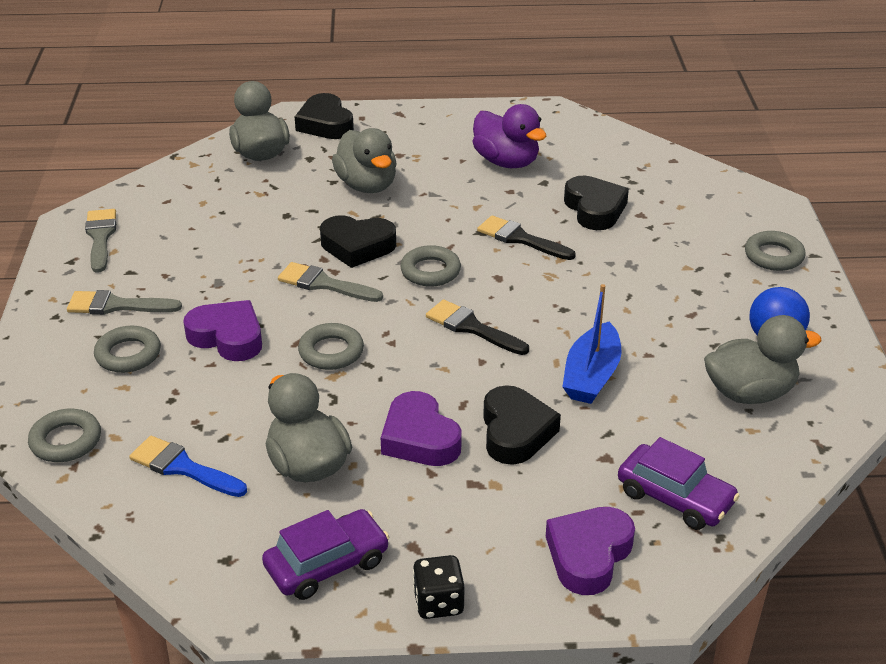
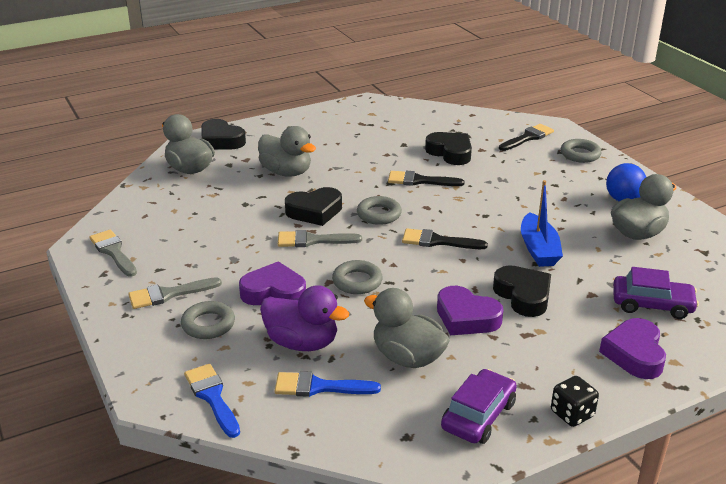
camera: 25 degrees left, 5 degrees down
grey ring [28,409,101,462] -> blue brush [184,364,240,438]
purple duck [473,104,547,168] -> purple duck moved to [260,285,349,351]
none -> black brush [499,124,554,151]

